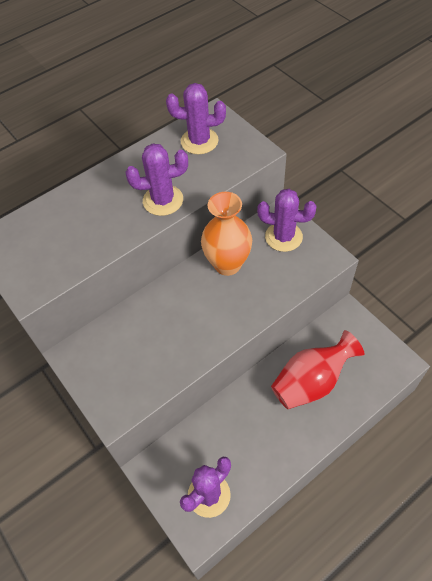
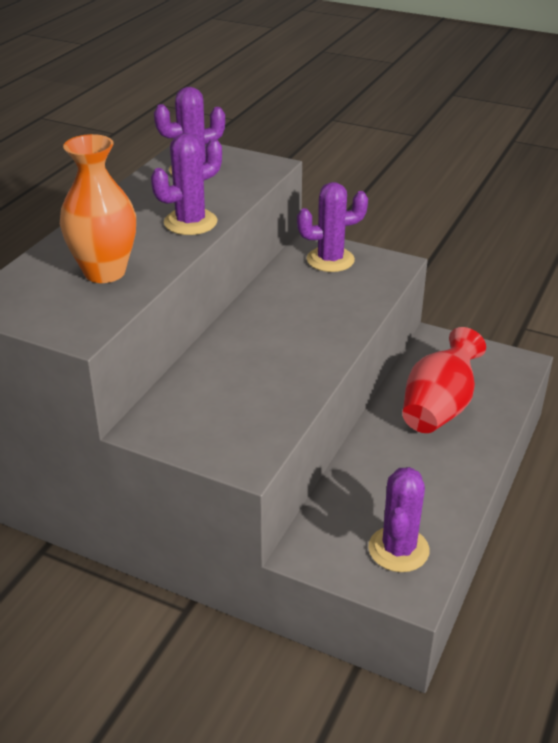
camera: 30 degrees left, 20 degrees down
orange vase [201,192,252,276] -> orange vase moved to [60,134,136,283]

